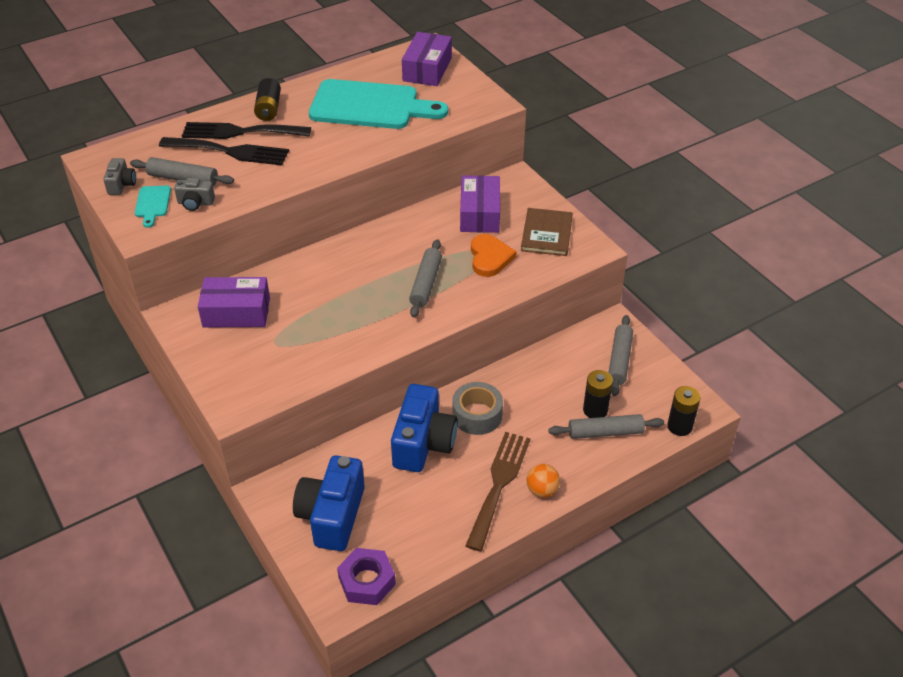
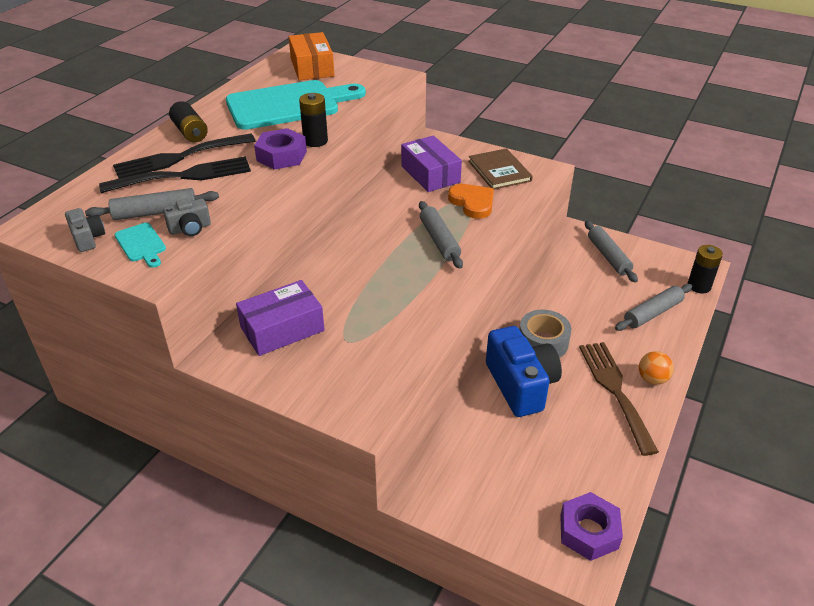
camera: 30 degrees left, 5 degrees down
blue camera [293,455,365,551] -> none
purple box [402,32,452,86] -> orange box [289,32,334,81]
black battery [583,370,613,418] -> black battery moved to [299,93,328,147]
none -> purple nut [254,128,307,170]

